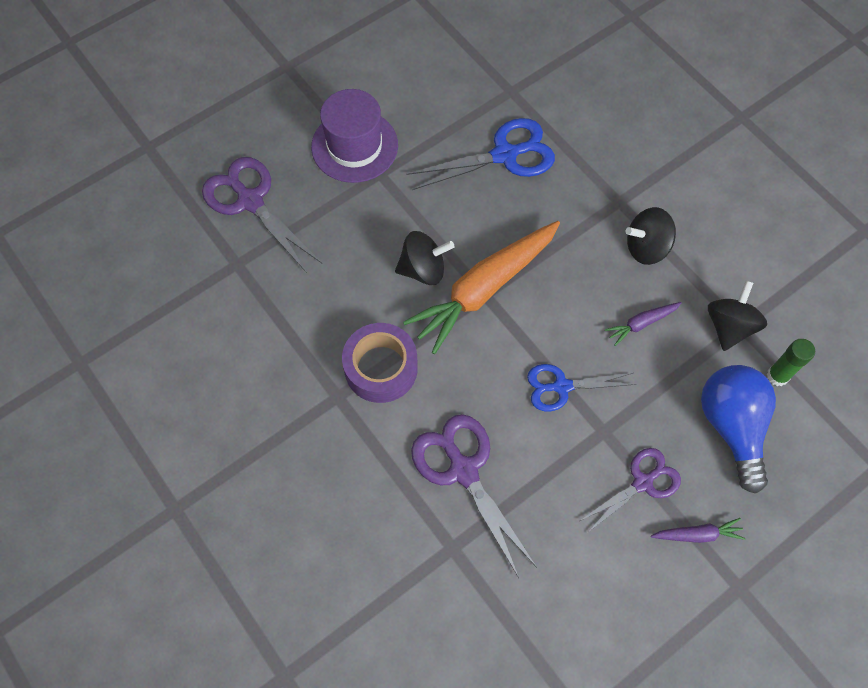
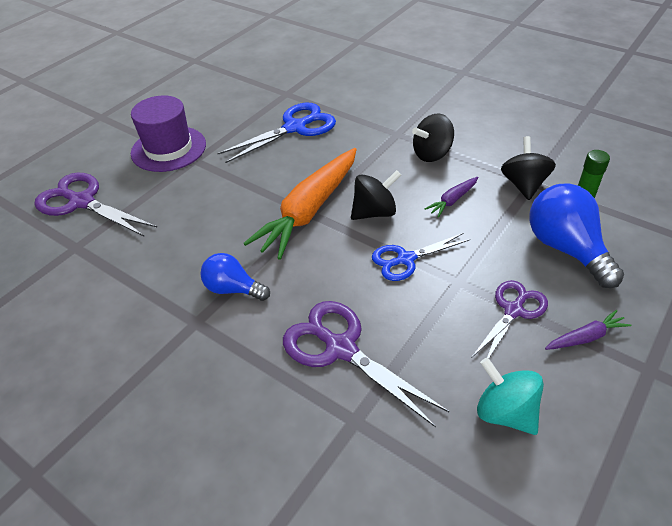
camera: 15 degrees left, 20 degrees down
purple tape [342,323,418,403] -> blue light bulb [200,253,270,301]
black spinning top [395,231,455,285] -> black spinning top moved to [351,170,401,220]
none -> turquoise spinning top [477,357,544,435]

